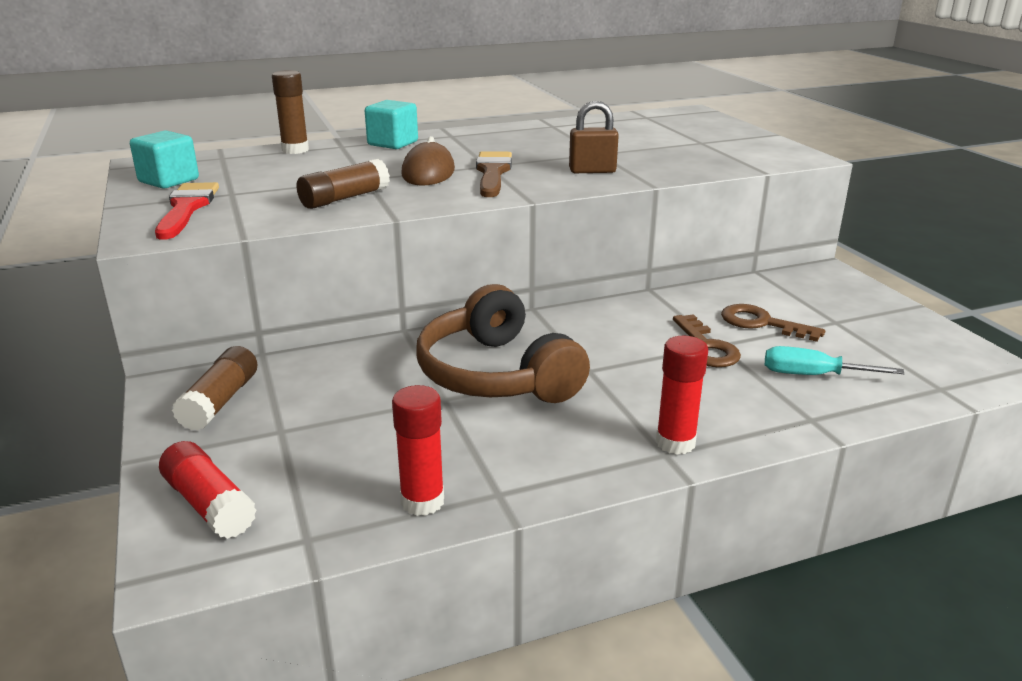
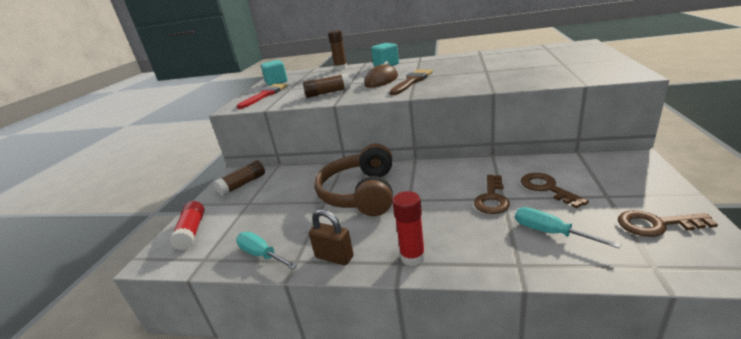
camera: 35 degrees right, 0 degrees up
red glue stick [392,385,444,516] -> turquoise screwdriver [236,232,297,269]
brown padlock [569,101,619,173] -> brown padlock moved to [309,209,354,265]
none -> brown key [618,210,718,237]

